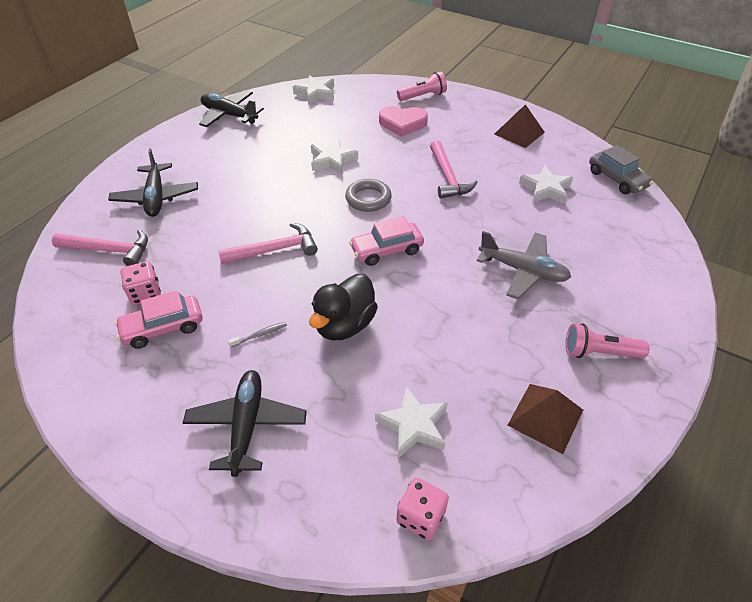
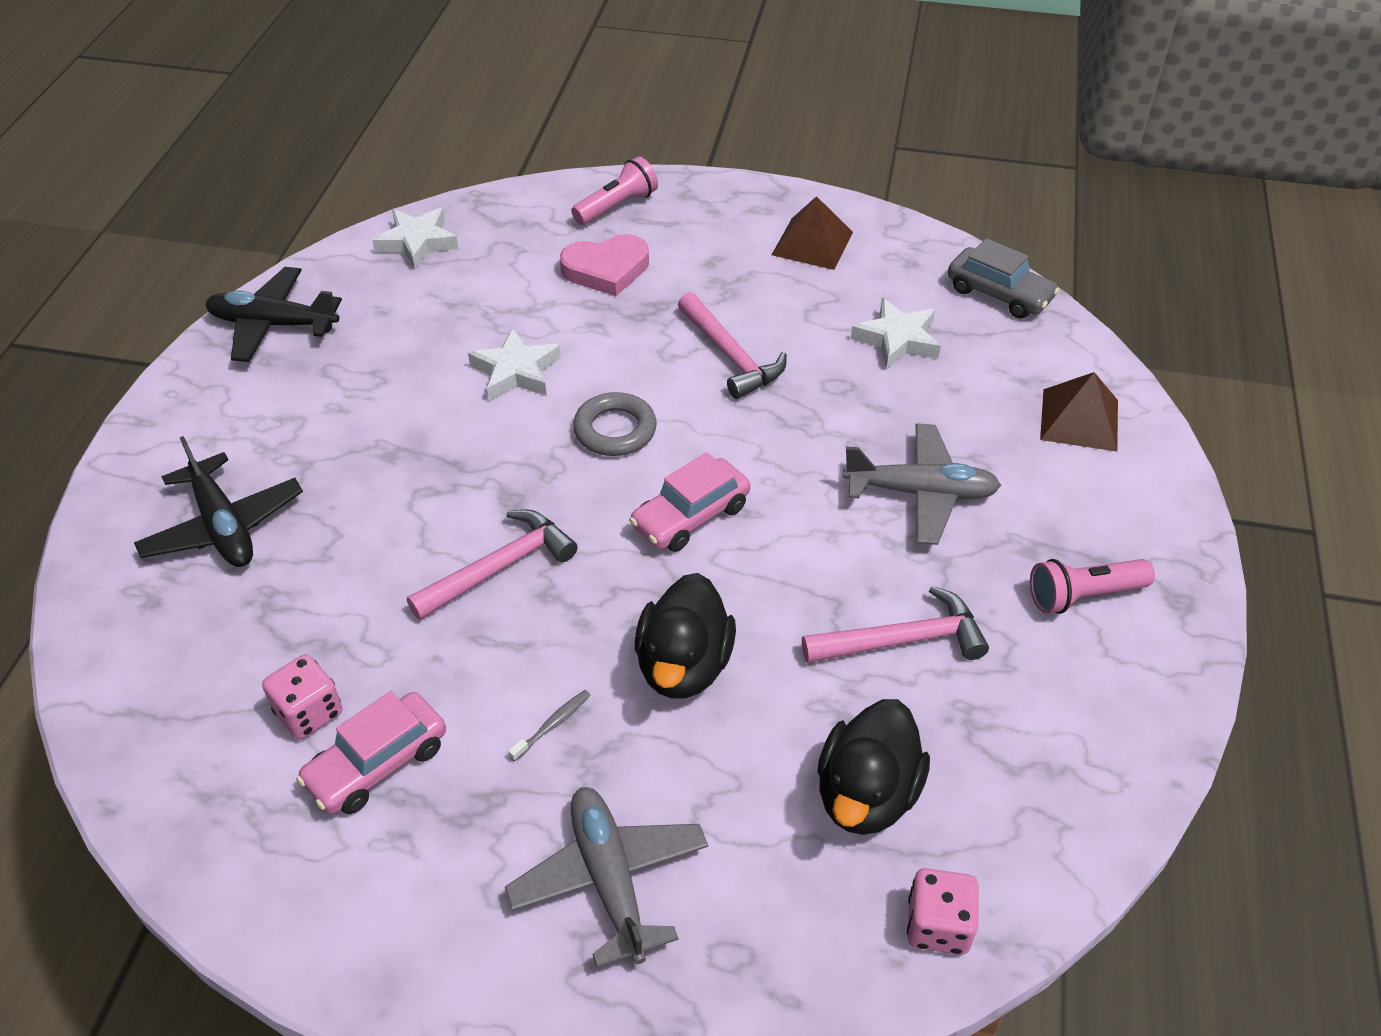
camera: 20 degrees left, 0 degrees up
pink hammer [52,229,148,266] -> pink hammer moved to [802,586,989,663]
black plane [183,370,307,477] -> grey plane [505,787,708,967]
white star [375,386,448,458] -> black duck [817,699,930,835]
brown pyramid [507,384,583,454] -> brown pyramid moved to [1040,372,1118,452]

